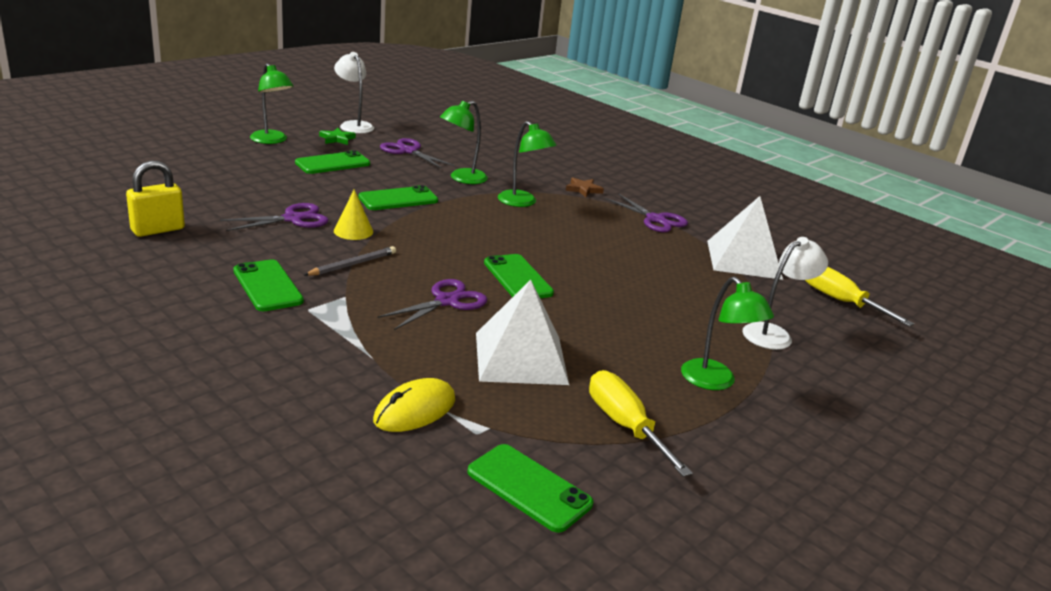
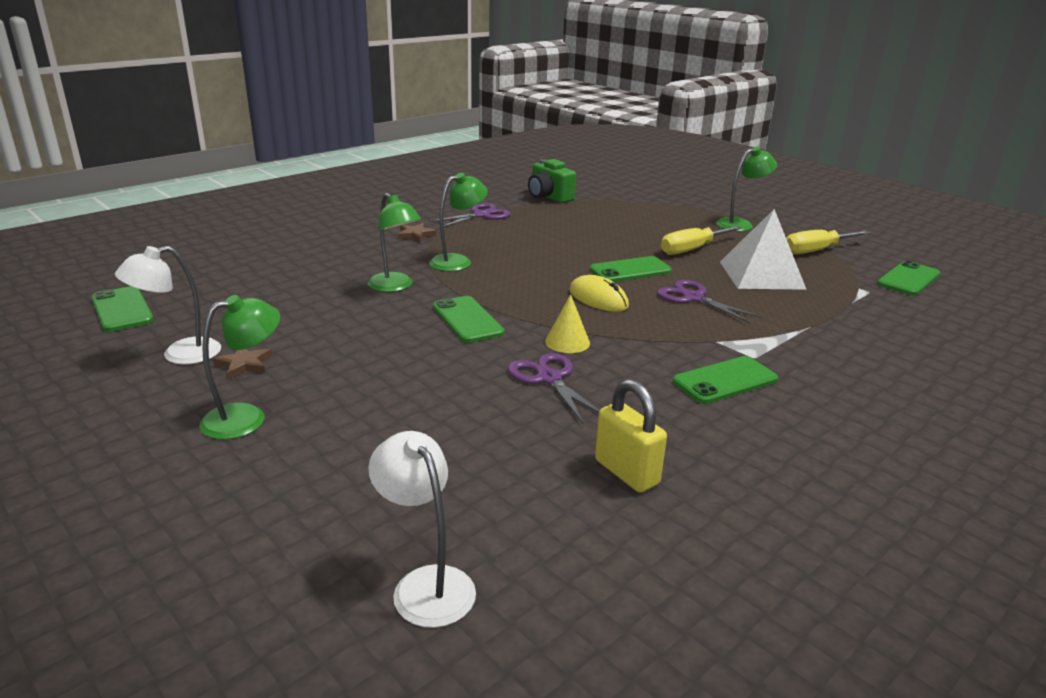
camera: 85 degrees left, 0 degrees up
green phone [295,150,370,174] -> green phone moved to [91,286,154,332]
grey pencil [304,246,396,276] -> none
green star [319,128,356,145] -> brown star [213,348,272,379]
yellow mouse [373,378,455,432] -> yellow mouse moved to [569,275,629,312]
purple scissors [380,138,454,169] -> none
white pyramid [707,196,783,280] -> green camera [528,159,576,203]
white lamp [742,237,828,350] -> white lamp moved to [368,431,476,628]
yellow screwdriver [805,267,914,327] -> yellow screwdriver moved to [661,226,742,255]

